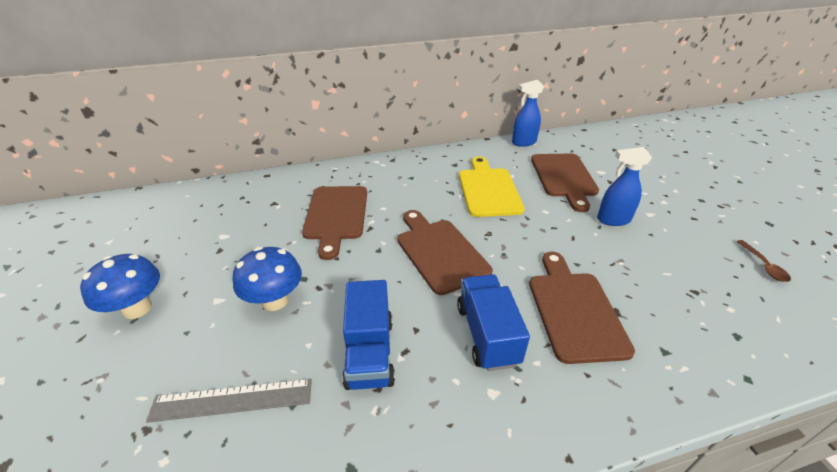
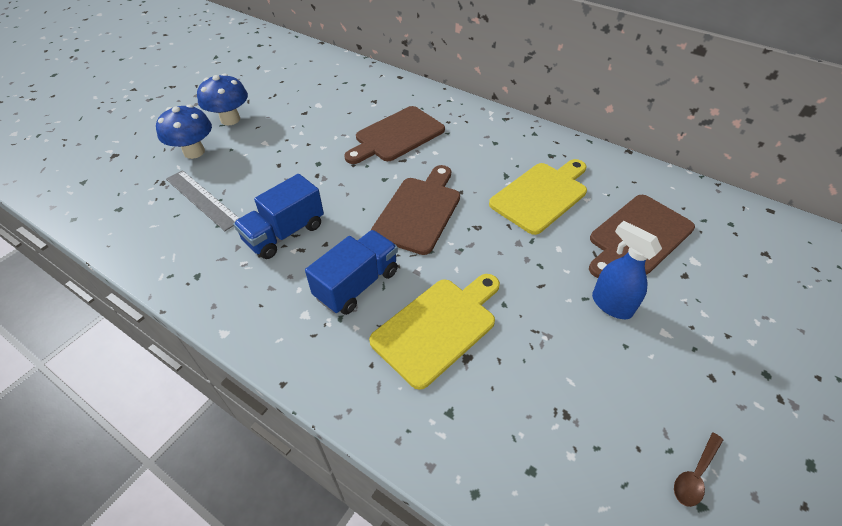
camera: 50 degrees right, 10 degrees up
blue mushroom [233,247,302,311] -> blue mushroom moved to [156,105,212,159]
blue spray bottle [512,80,544,147] -> none
brown cutting board [529,252,635,364] -> yellow cutting board [369,274,500,390]

